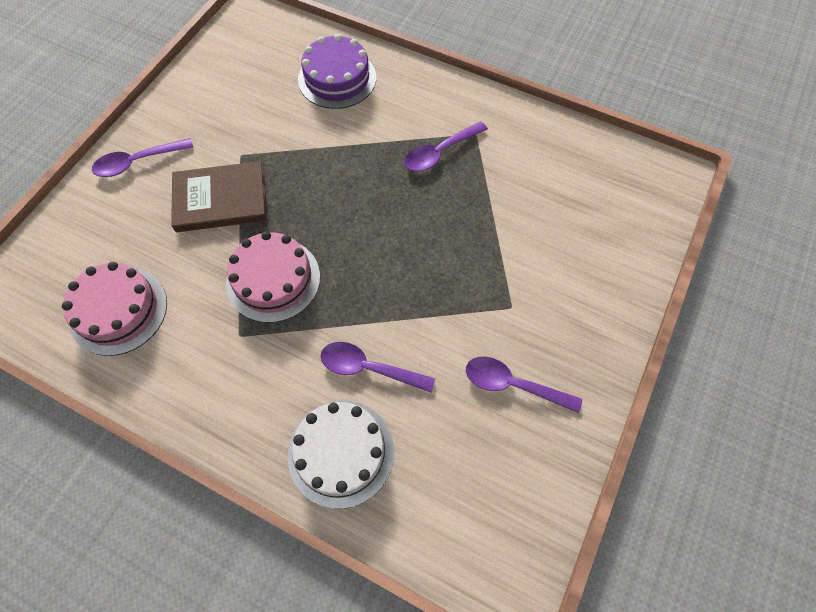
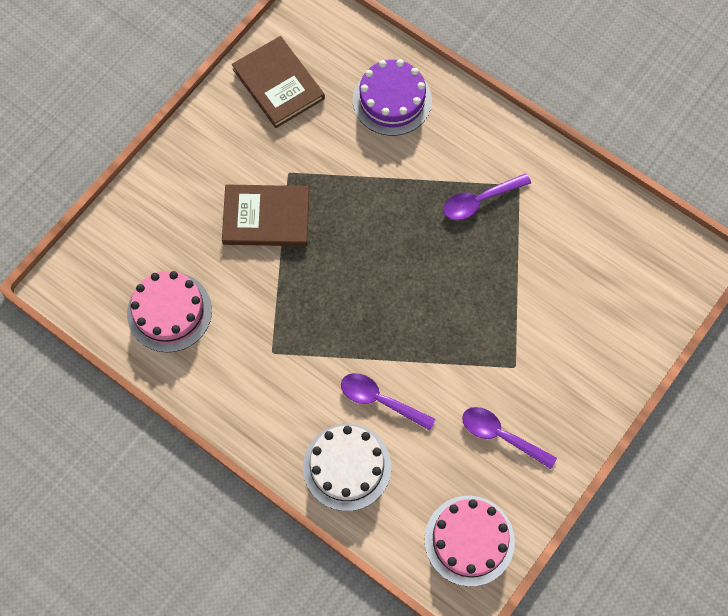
camera: 10 degrees right, 5 degrees up
purple spoon [92,138,193,177] -> none
pink cake [226,231,320,323] -> pink cake moved to [425,496,515,587]
none -> brown book [232,36,325,128]

